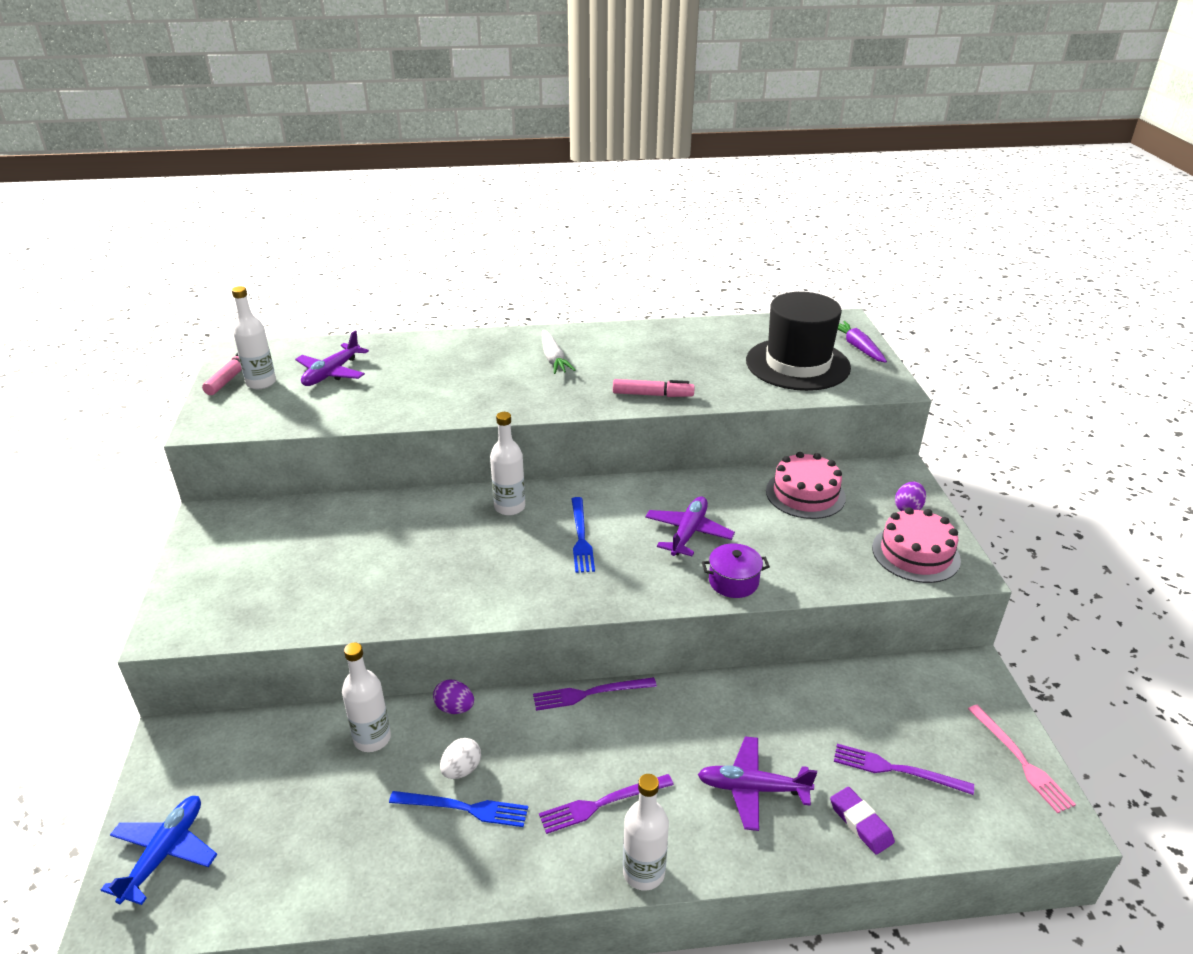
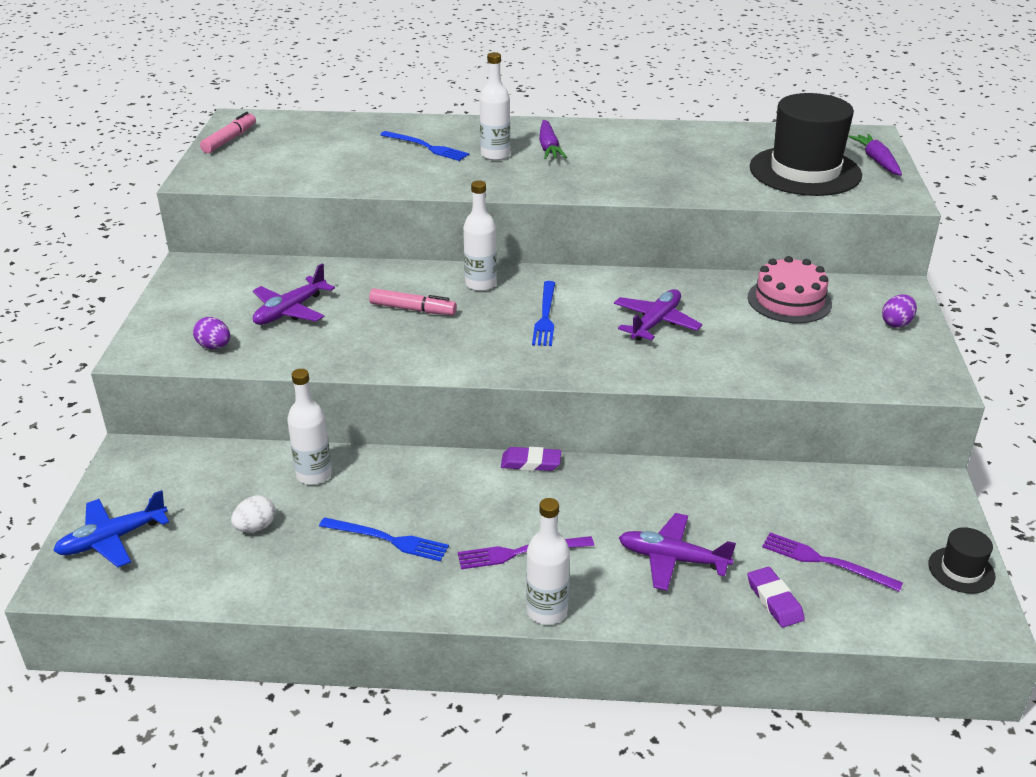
camera: 10 degrees right, 0 degrees up
blue plane [101,796,217,905] -> blue plane turned 150 degrees counterclockwise [53,490,169,567]
white bottle [232,286,276,389] -> white bottle moved to [480,52,510,161]
purple plane [295,331,369,386] -> purple plane moved to [253,264,335,325]
purple egg [433,680,474,714] -> purple egg moved to [193,317,230,349]
white egg [440,738,481,779] -> white egg moved to [231,495,276,532]
purple fork [533,677,657,711] -> purple eraser [501,447,561,471]
white carrot [542,330,575,374] -> purple carrot [539,120,567,159]
pink marker [613,379,695,397] -> pink marker moved to [369,288,457,315]
purple pot [702,543,770,598] -> none
pink cake [872,507,961,583] -> none
pink fork [968,705,1076,813] -> black hat [928,527,996,594]
none -> blue fork [380,131,469,161]

